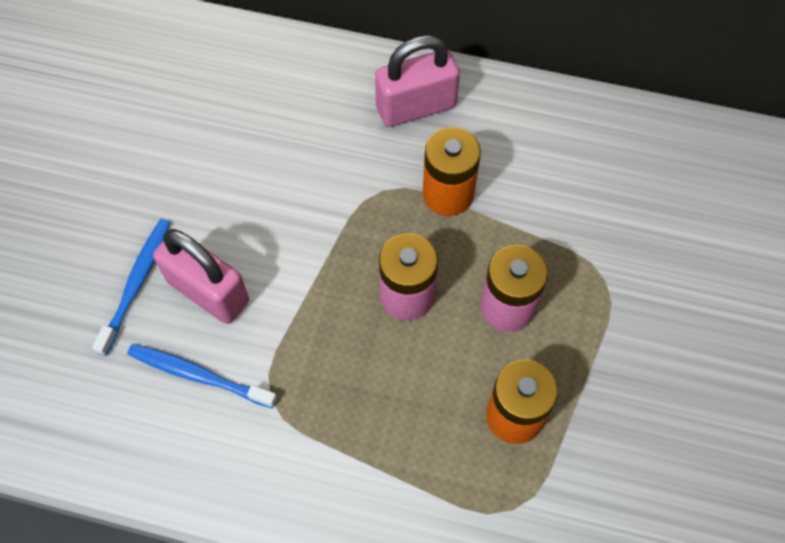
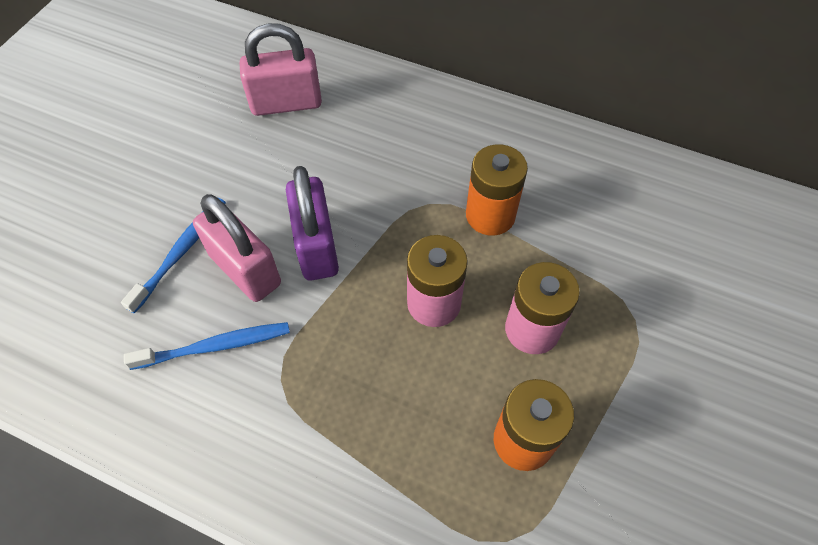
camera: 10 degrees right, 5 degrees down
blue toothbrush [127,344,277,408] -> blue toothbrush turned 135 degrees clockwise [124,322,290,370]
pink padlock [375,35,460,127] -> pink padlock moved to [240,23,322,116]
none -> purple padlock [286,166,339,281]

